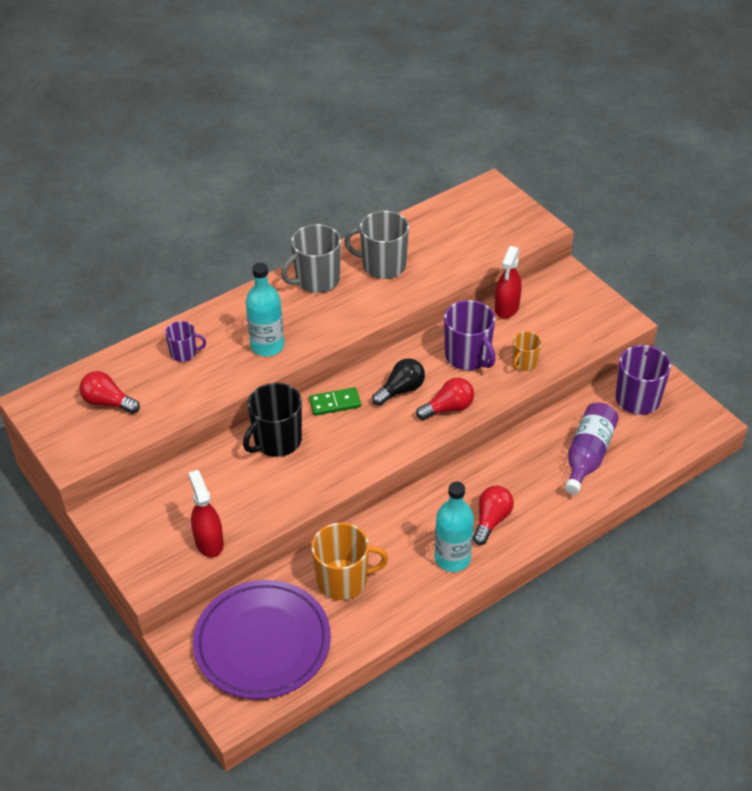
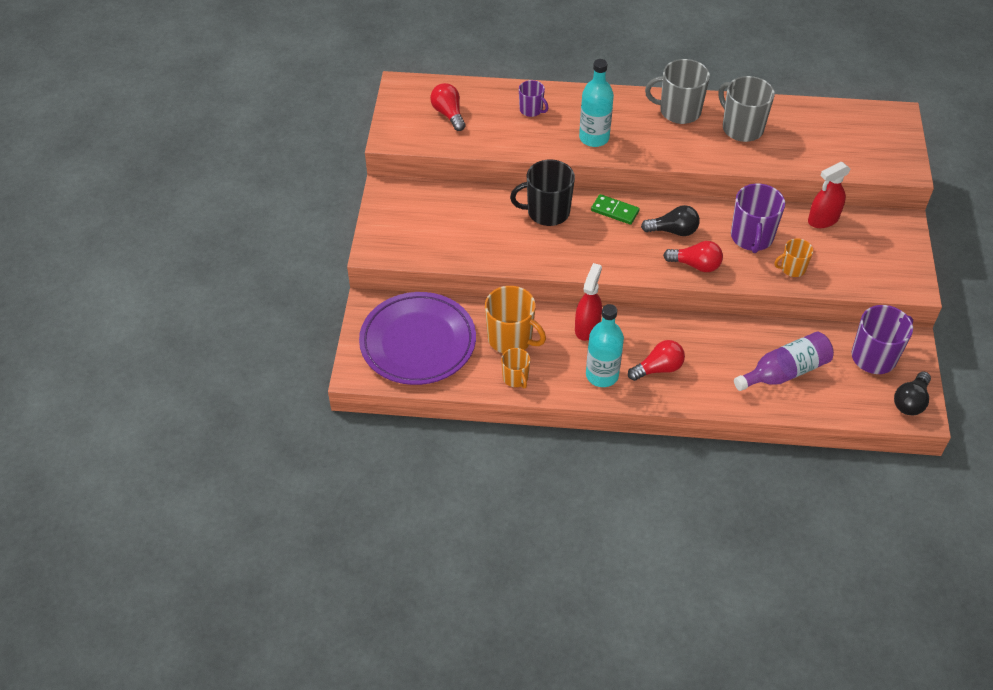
camera: 40 degrees right, 5 degrees up
red spray bottle [188,470,224,558] -> red spray bottle moved to [575,263,602,341]
none -> orange mug [501,348,530,388]
none -> black light bulb [894,371,931,415]

